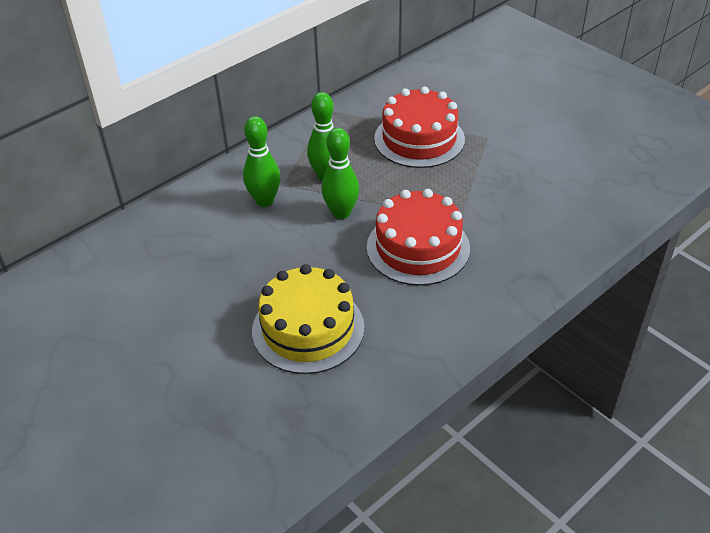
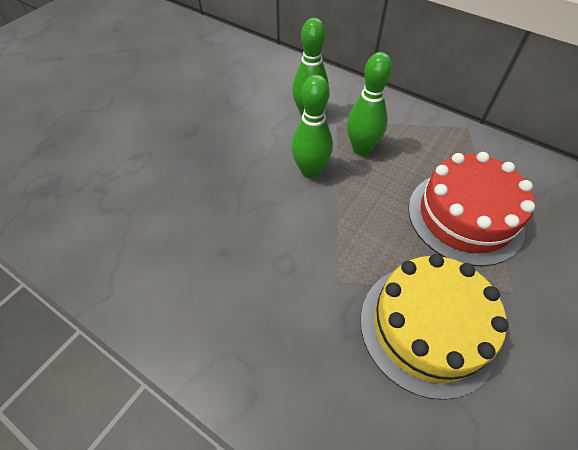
camera: 75 degrees right, 10 degrees up
yellow cake [252,264,364,374] -> yellow cake moved to [360,254,509,400]
red cake [367,189,470,286] -> none

